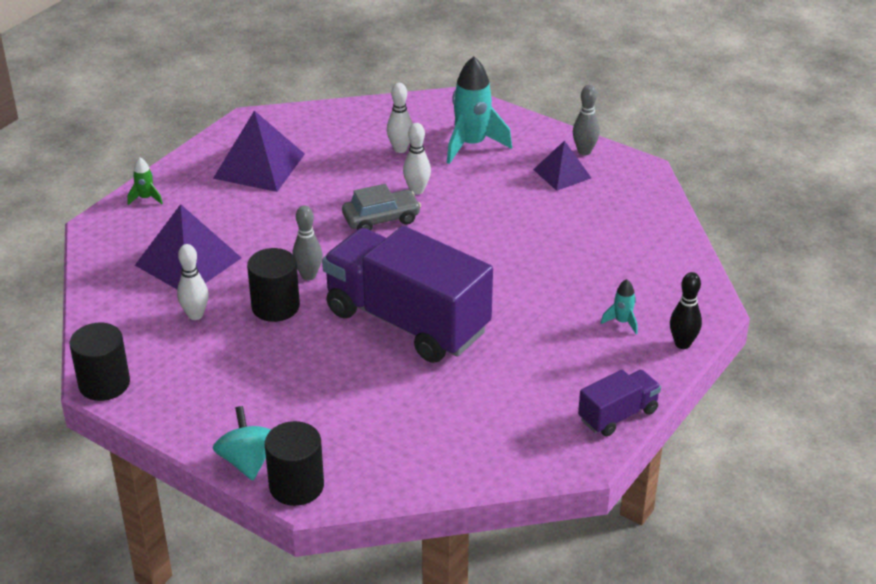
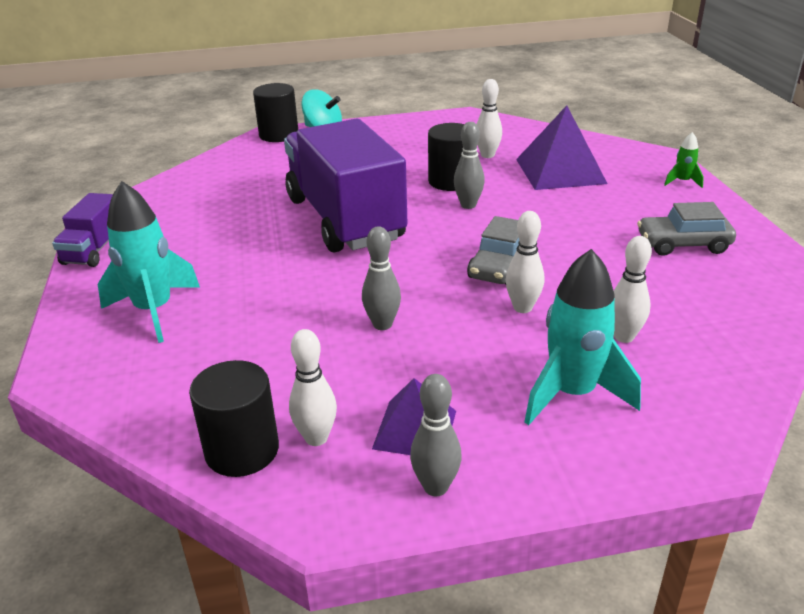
camera: 135 degrees right, 5 degrees down
black cylinder [70,323,130,401] -> black cylinder moved to [189,360,279,477]
purple pyramid [213,111,305,192] -> grey car [637,202,736,256]
purple truck [322,226,493,363] -> purple truck turned 105 degrees counterclockwise [284,119,407,253]
turquoise rocket [601,279,638,334] -> turquoise rocket [98,181,200,343], size x2.13
black bowling pin [670,272,702,349] -> none
none -> white bowling pin [289,329,337,446]
none -> grey bowling pin [362,226,401,330]

